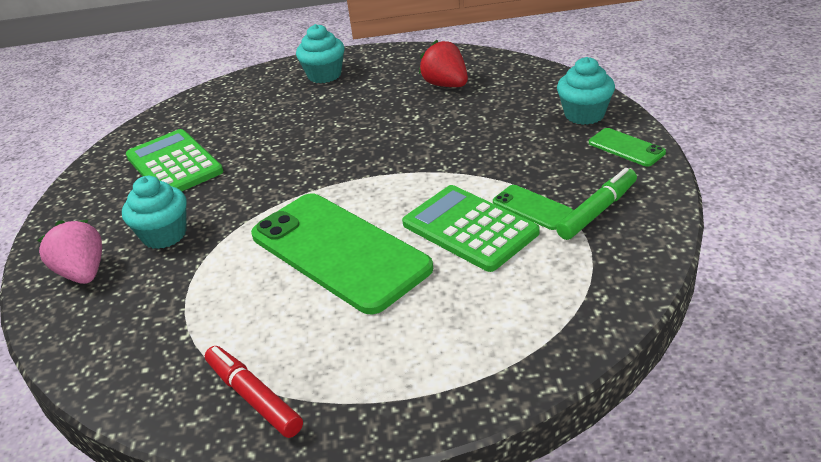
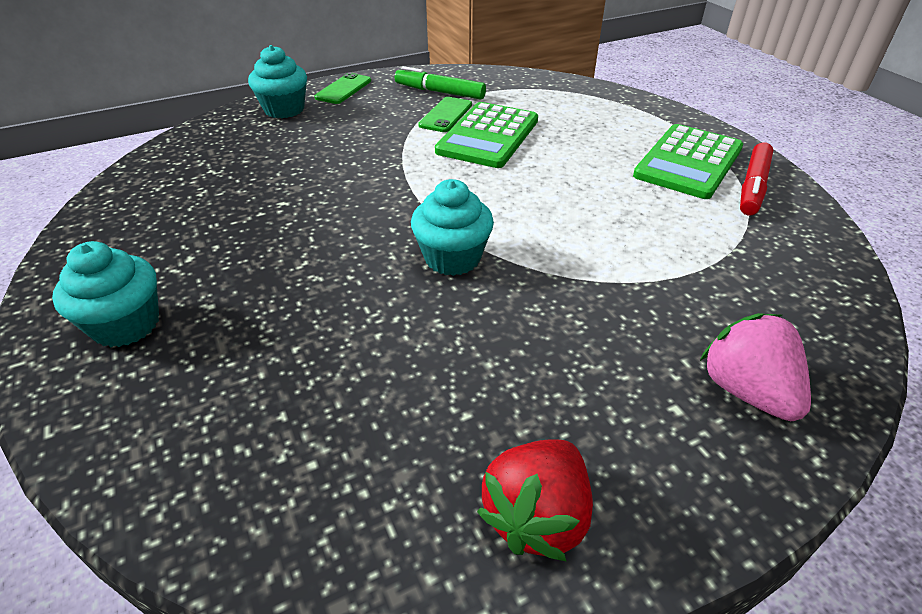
camera: 115 degrees left, 5 degrees up
pink strawberry [37,220,102,284] -> pink strawberry turned 120 degrees clockwise [700,313,811,421]
turquoise cupcake [122,176,187,249] -> turquoise cupcake moved to [411,179,494,276]
green calculator [126,129,223,191] -> green calculator moved to [633,124,743,199]
green phone [251,193,433,314] -> none
red strawberry [419,40,468,87] -> red strawberry moved to [477,439,593,561]

